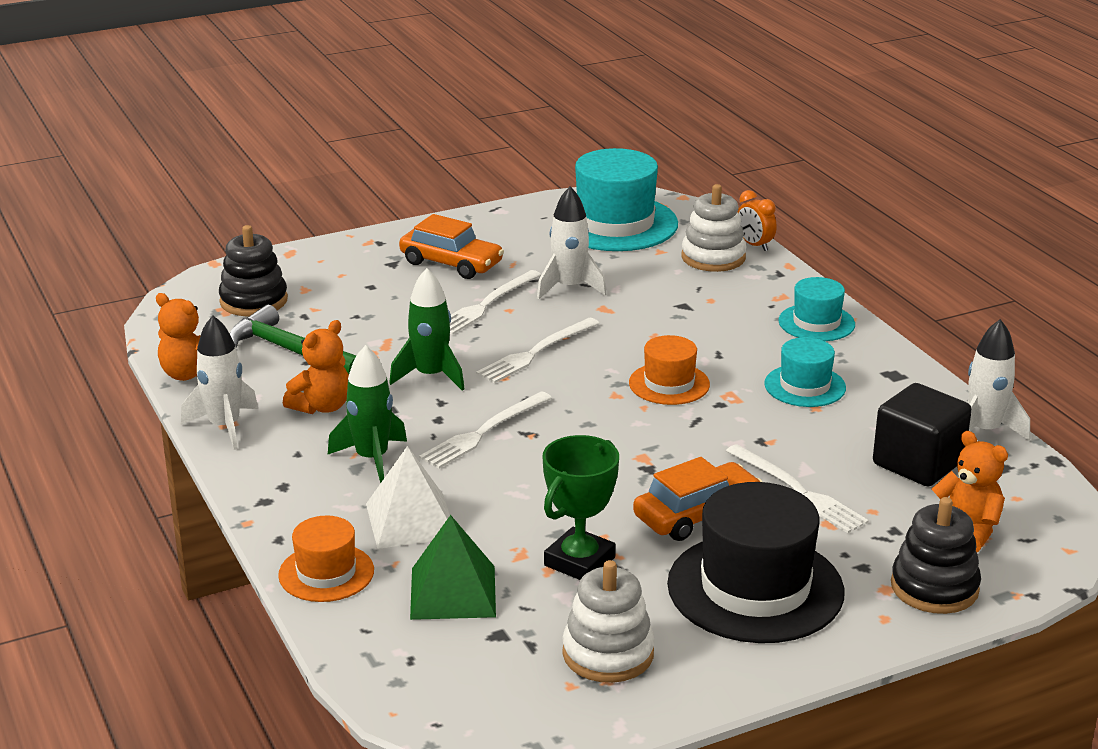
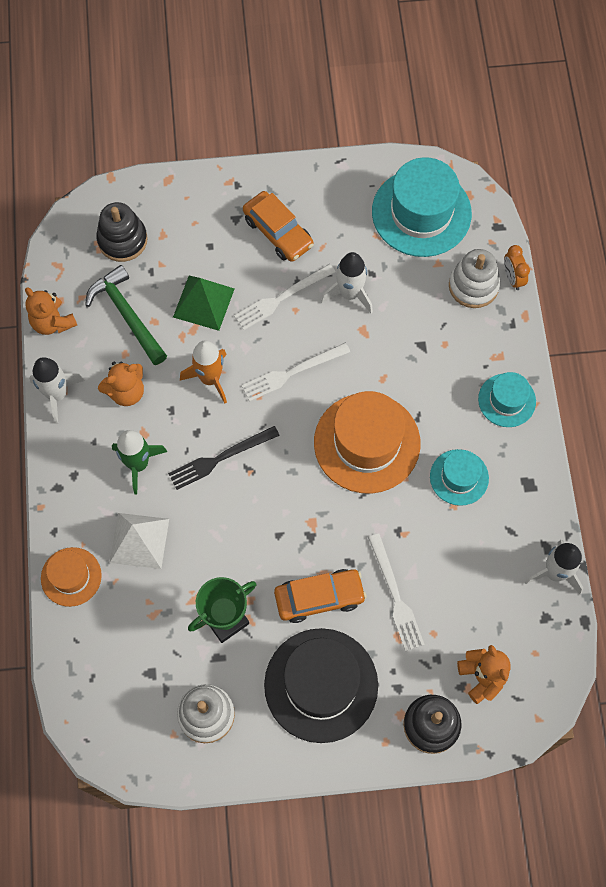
camera: 20 degrees right, 40 degrees up
green rocket [389,268,465,391] -> orange rocket [180,340,227,403]
green pyramid [410,515,496,620] -> green pyramid moved to [173,276,235,331]
white fork [419,391,552,469] -> black fork [168,426,280,490]
orange hat [629,335,710,405] -> orange hat [314,391,420,494], size x1.83
black cube [873,383,972,487] -> none

